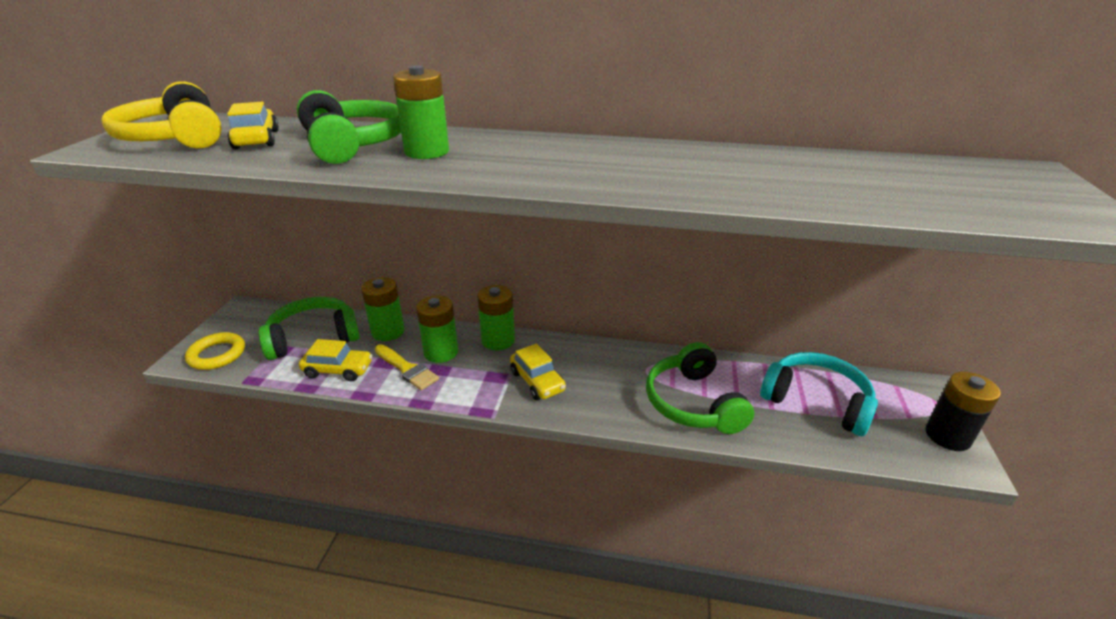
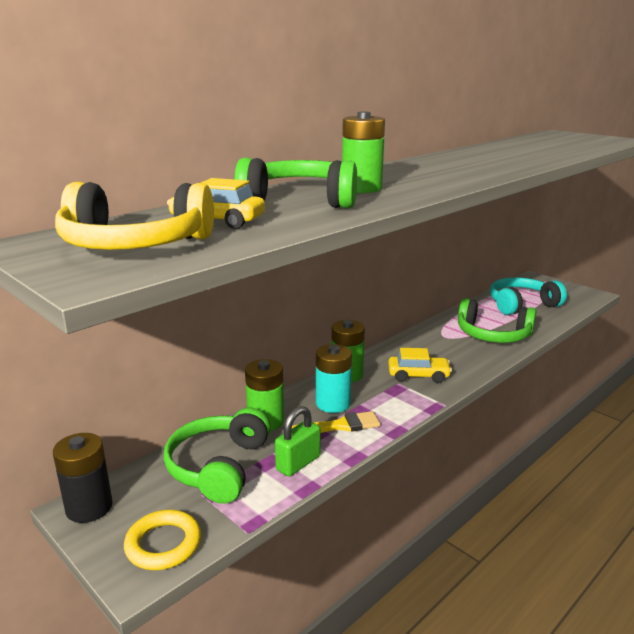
camera: 55 degrees left, 10 degrees down
yellow car [299,339,372,381] -> green padlock [275,406,320,477]
green battery [416,296,458,363] -> turquoise battery [316,344,352,413]
black battery [926,372,1001,451] -> black battery moved to [53,433,113,523]

